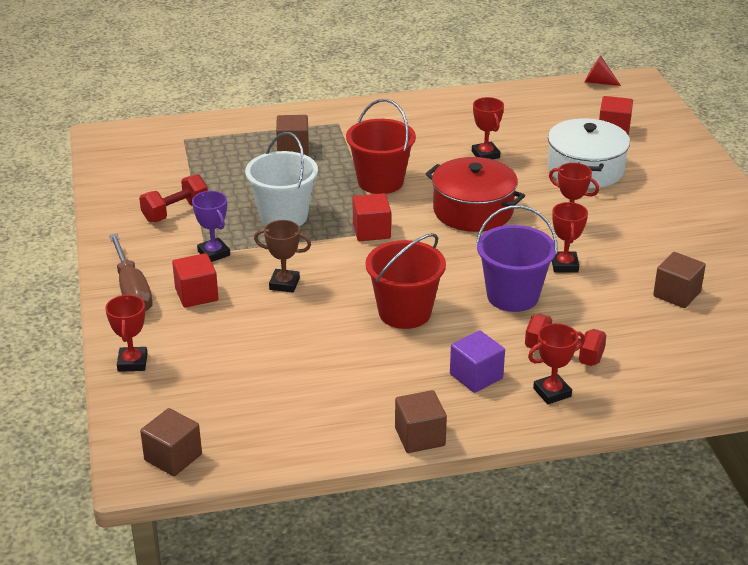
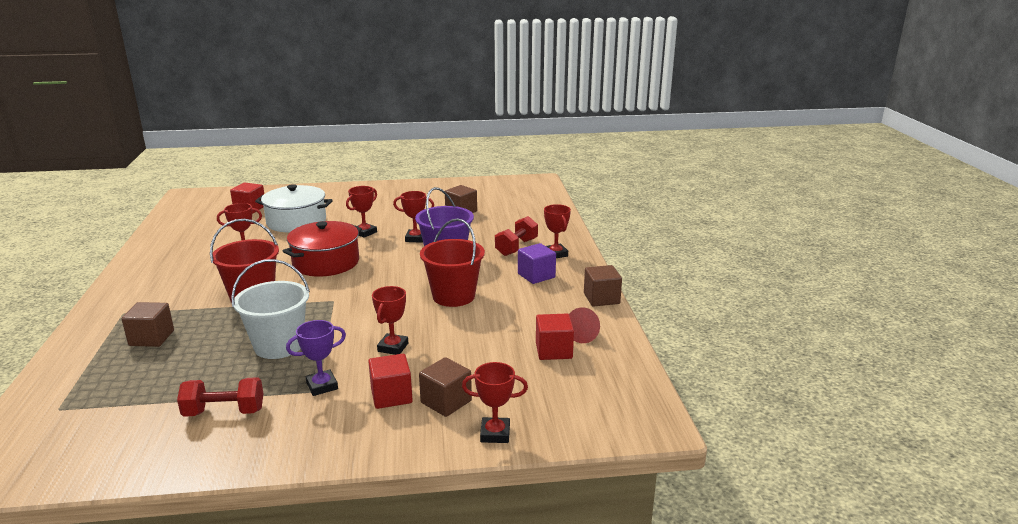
camera: 85 degrees left, 10 degrees down
brown screwdriver [109,234,153,312] -> none
red dumbbell [139,174,208,223] -> red dumbbell turned 60 degrees counterclockwise [177,377,263,417]
brown cube [140,408,202,476] -> brown cube moved to [419,357,472,417]
brown trophy [254,220,311,293] -> red trophy [372,286,408,355]
red cube [353,193,391,241] -> red cube moved to [536,314,574,360]
red cone [584,56,621,86] -> red cone moved to [569,307,600,343]

